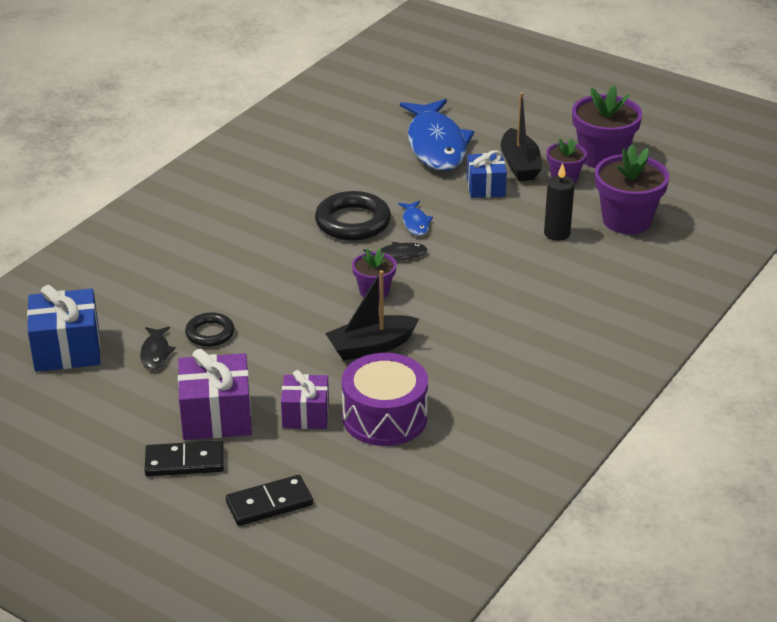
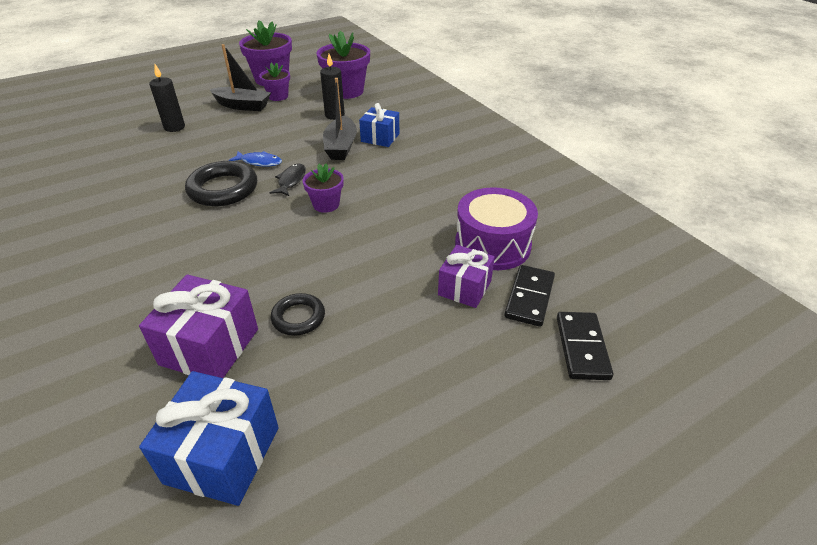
camera: 65 degrees left, 5 degrees up
black fish [140,327,176,370] -> none
black domino [145,441,224,477] -> black domino moved to [504,265,555,327]
purple gift [178,349,252,440] -> purple gift moved to [139,275,258,378]
black boat [325,270,419,361] -> black boat moved to [323,78,357,160]
blue fish [400,99,474,171] -> black candle [149,64,185,132]
blue gift [467,150,507,198] -> blue gift moved to [359,103,399,147]

